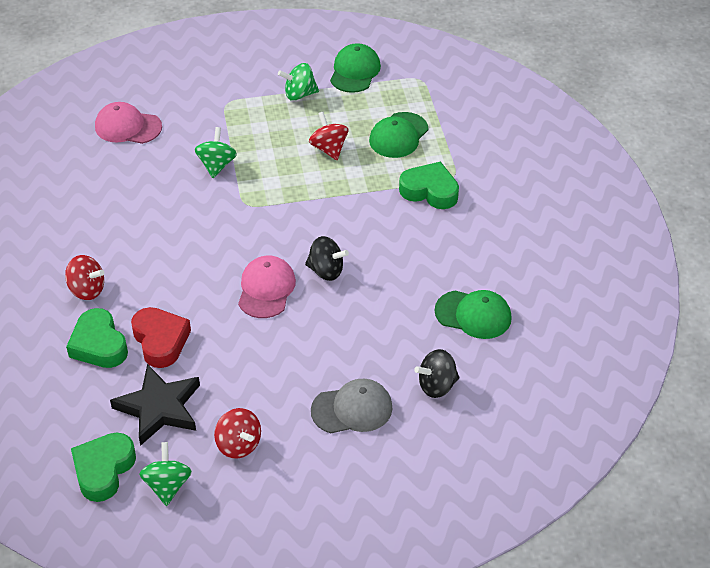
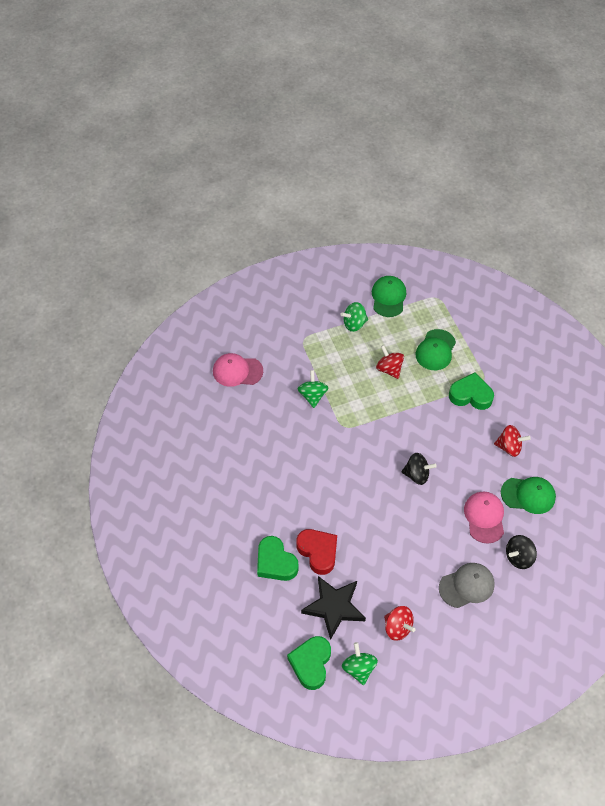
camera: 10 degrees left, 10 degrees up
red spinning top [65,255,104,300] -> red spinning top moved to [494,425,531,457]
pink cap [238,256,296,318] -> pink cap moved to [464,492,504,544]

